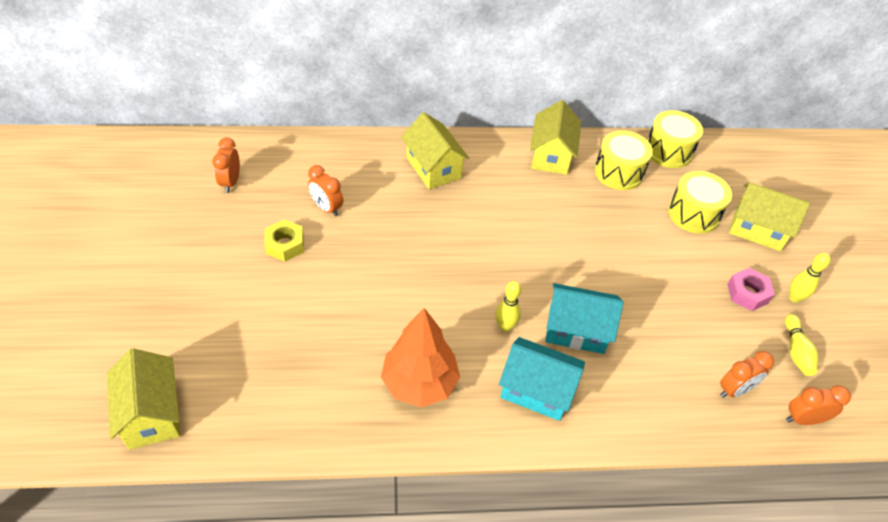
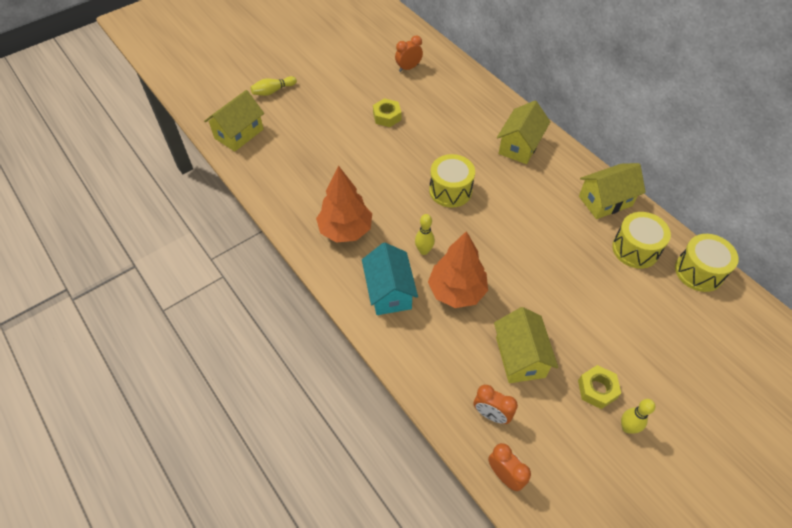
camera: 60 degrees right, 5 degrees up
orange clock [308,165,343,217] -> none
turquoise house [545,283,624,354] -> orange tree [428,231,488,308]
yellow drum [668,171,732,234] -> yellow drum moved to [429,154,475,208]
pink nut [727,268,775,311] -> yellow nut [578,365,621,409]
yellow house [729,182,810,251] -> yellow house moved to [494,307,558,383]
yellow bowling pin [785,314,819,376] -> yellow bowling pin moved to [250,76,297,96]

